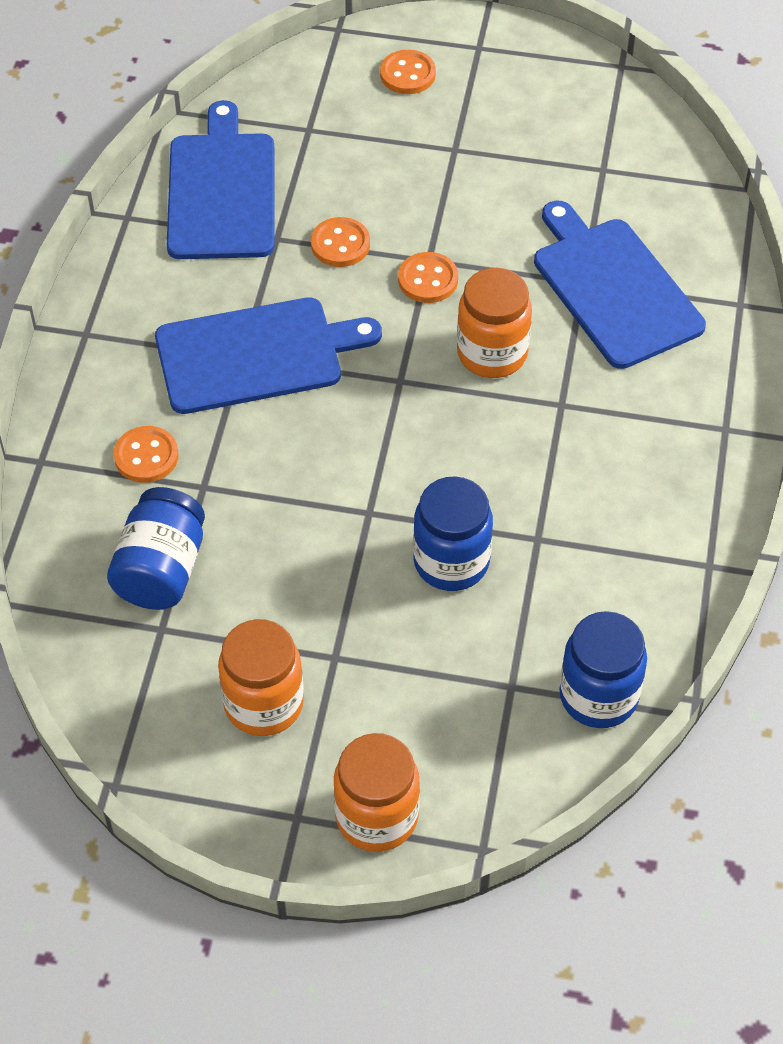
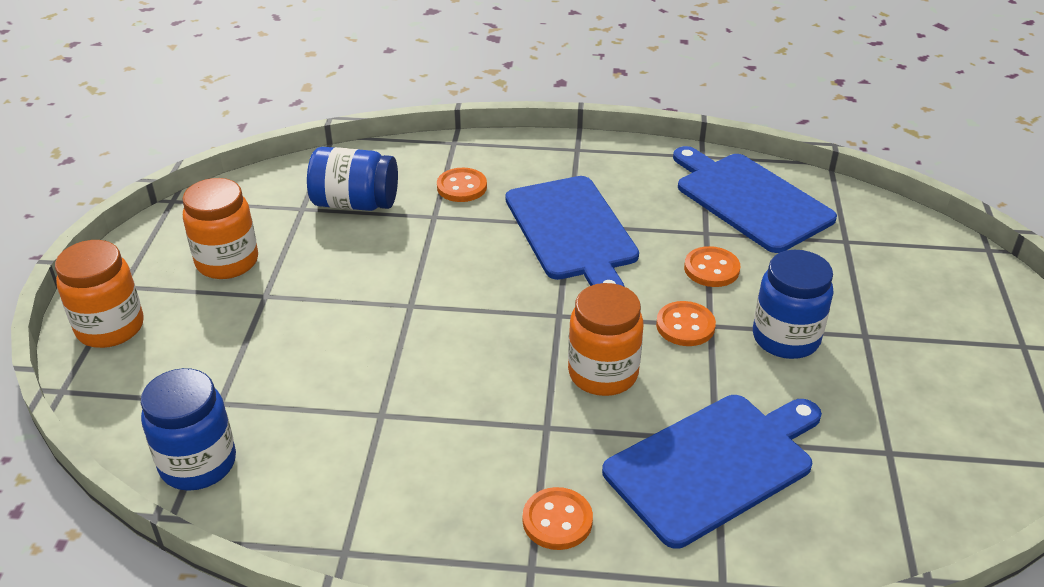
camera: 85 degrees right, 15 degrees down
blue cutting board [167,100,274,259] -> blue cutting board turned 120 degrees counterclockwise [673,146,837,253]
orange button [380,50,436,94] -> orange button moved to [523,487,593,550]
blue jar [413,476,493,591] -> blue jar moved to [753,250,833,359]

